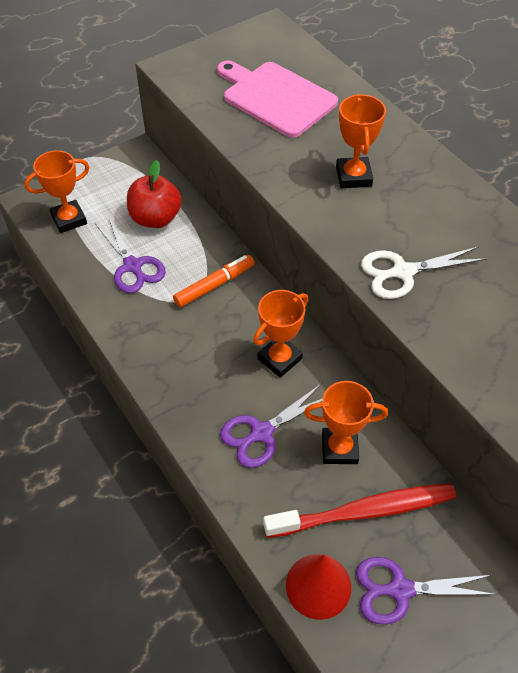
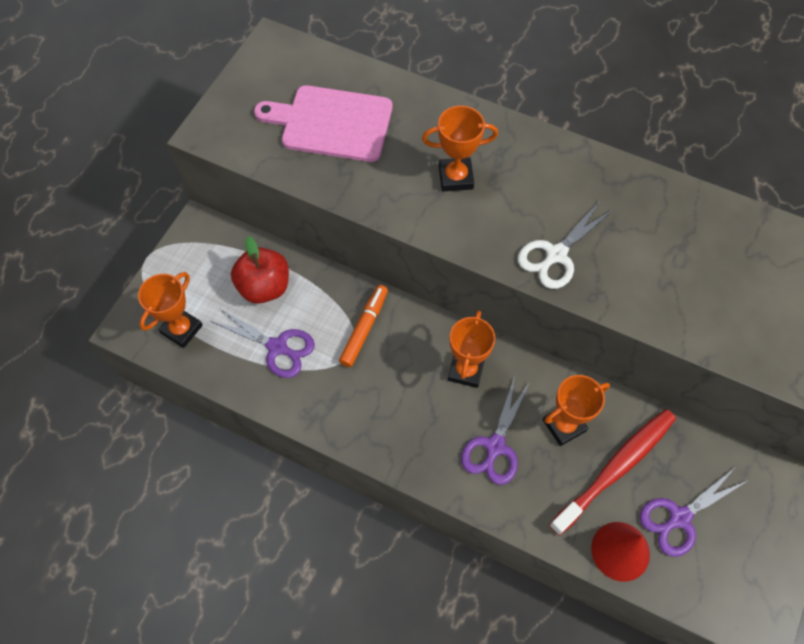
camera: 30 degrees left, 10 degrees up
orange trophy [336,94,386,189] -> orange trophy turned 60 degrees counterclockwise [422,106,498,192]

